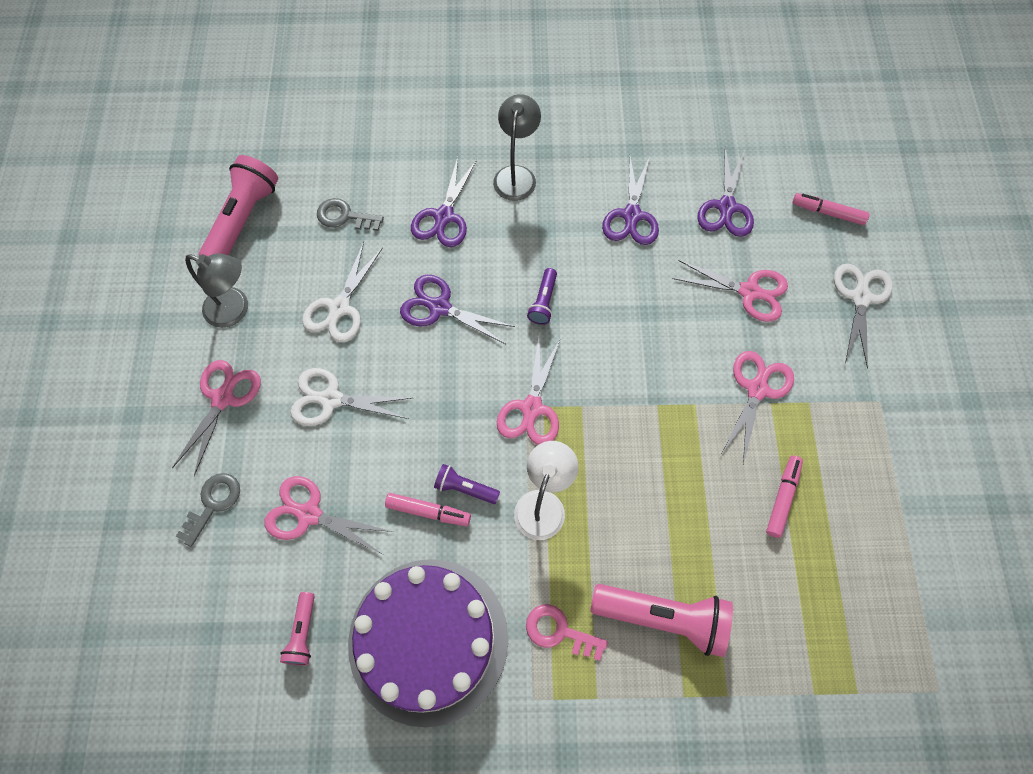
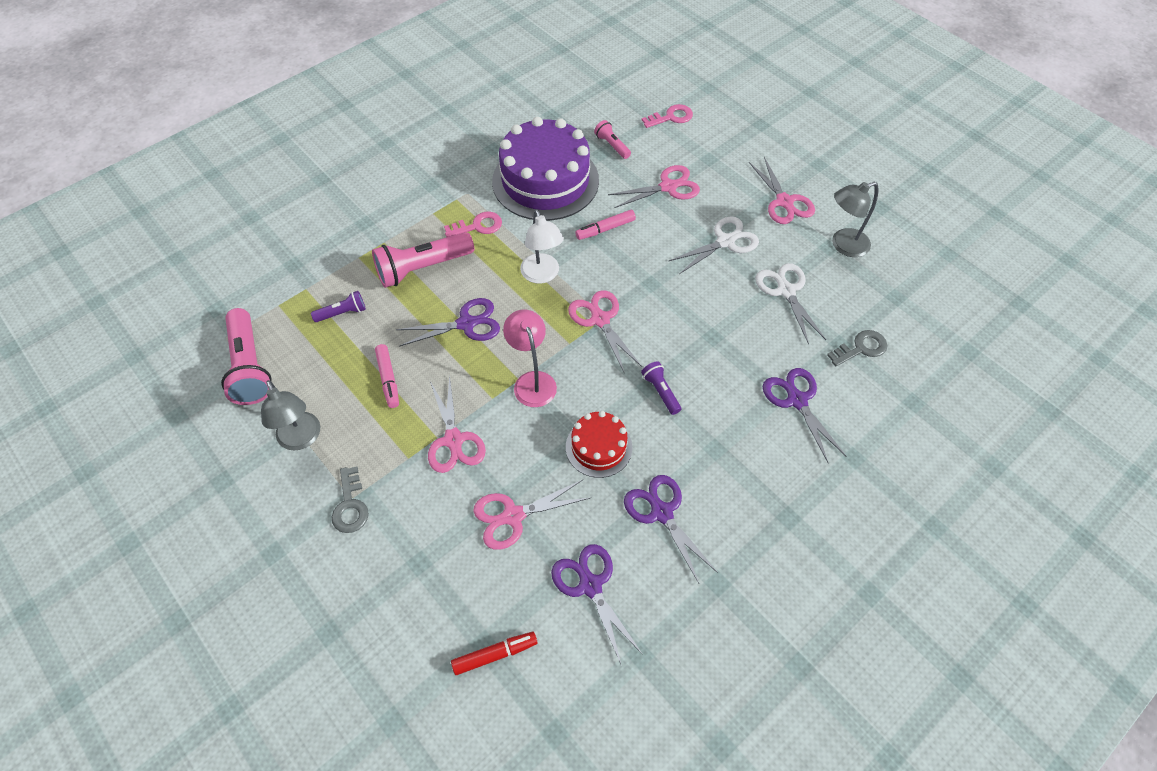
camera: 140 degrees right, 10 degrees down
grey key [176,473,240,547] -> grey key moved to [332,467,369,533]
pink flashlight [199,155,278,257] -> pink flashlight moved to [221,308,272,405]
purple scissors [400,275,515,344] -> purple scissors moved to [396,298,500,347]
purple flashlight [434,464,500,504] -> purple flashlight moved to [311,291,366,322]
grey lamp [493,94,541,201] -> grey lamp moved to [261,380,320,450]
pink marker [793,193,870,225] -> red marker [451,632,538,675]
white scissors [834,263,893,369] -> none
none -> pink lamp [503,309,557,407]
none -> red cake [566,411,632,478]
none -> pink key [642,104,693,128]

